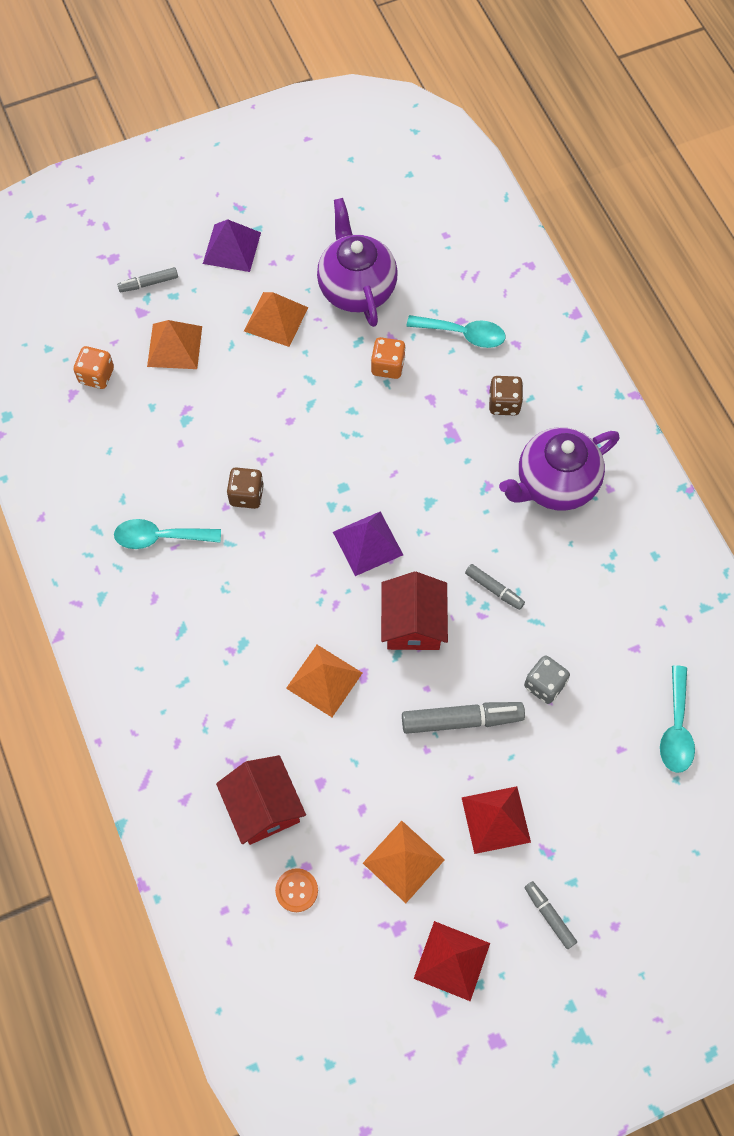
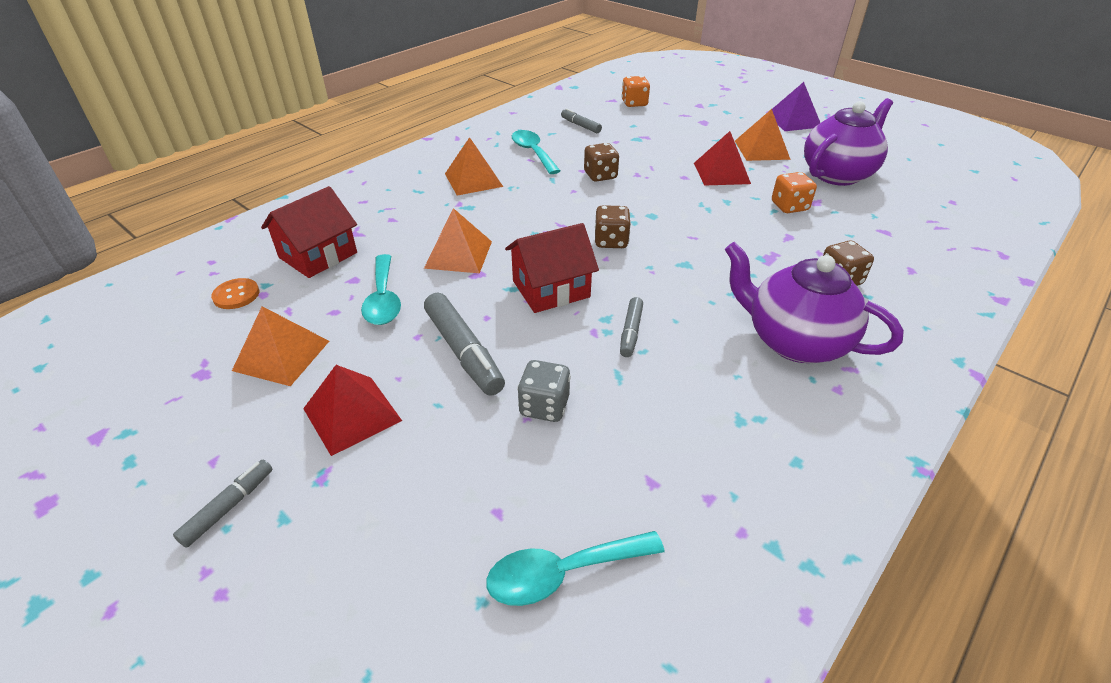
camera: 65 degrees right, 25 degrees down
grey marker [117,267,178,292] -> grey marker moved to [561,108,602,133]
orange pyramid [147,320,202,369] -> orange pyramid moved to [445,137,503,196]
purple pyramid [333,511,403,576] -> brown dice [595,205,631,248]
turquoise spoon [406,315,505,348] -> turquoise spoon moved to [361,254,401,325]
red pyramid [414,921,490,1001] -> red pyramid moved to [694,131,751,186]

